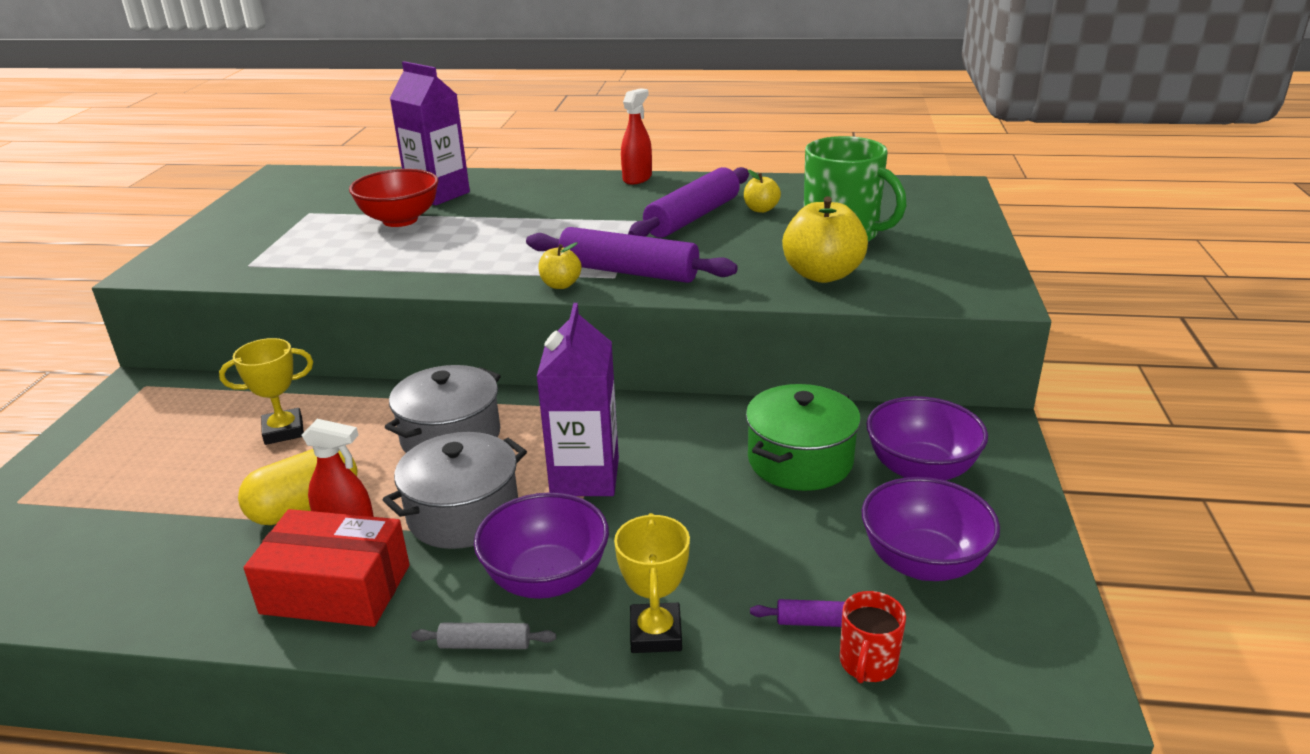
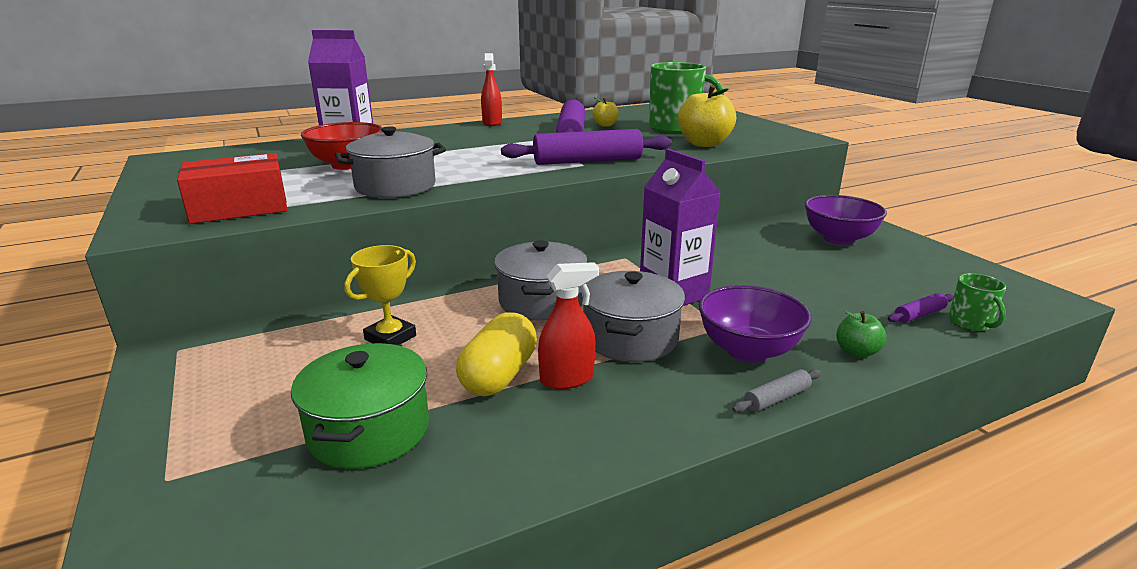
camera: 35 degrees left, 5 degrees down
red box [243,509,410,627] -> red box moved to [177,153,288,224]
yellow apple [538,242,582,289] -> none
yellow trophy [614,513,690,653] -> green apple [836,311,887,358]
green pot [746,384,861,491] -> green pot moved to [291,343,429,469]
red mug [840,591,906,683] -> green mug [948,273,1006,331]
purple bowl [862,477,1000,581] -> none
none -> grey pot [335,127,446,198]

